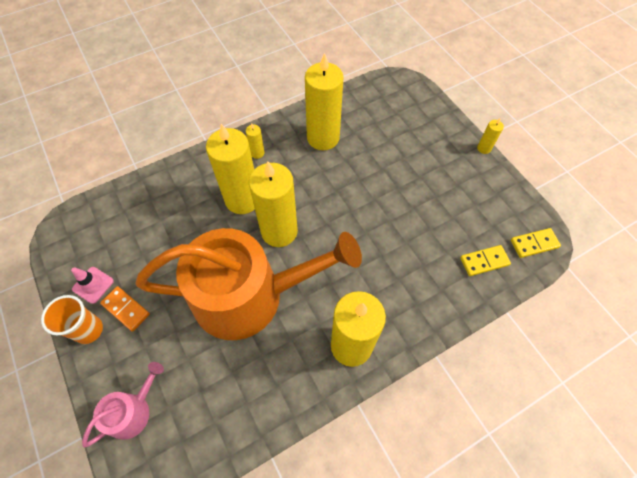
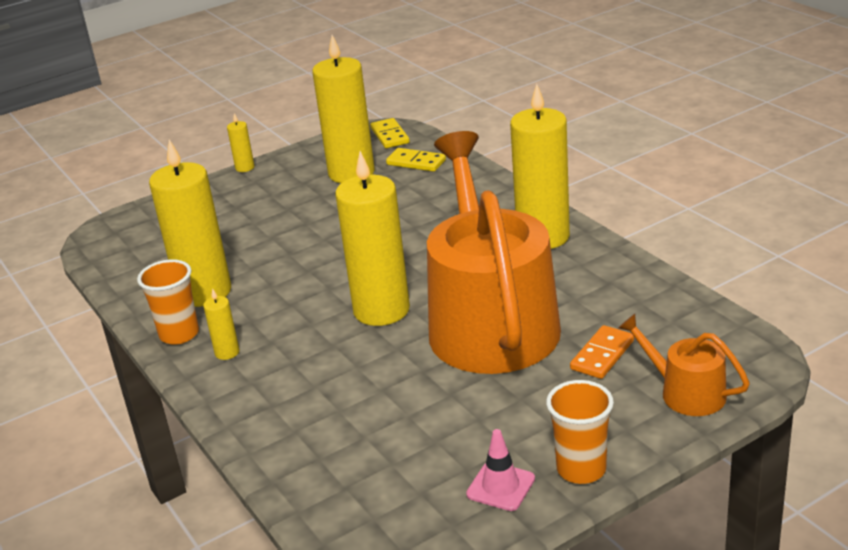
camera: 90 degrees left, 30 degrees down
pink watering can [82,362,164,447] -> orange watering can [619,314,750,416]
orange domino [100,286,150,331] -> orange domino moved to [570,325,634,379]
yellow candle [206,124,255,214] -> yellow candle moved to [312,35,375,183]
yellow domino [460,245,511,276] -> yellow domino turned 45 degrees counterclockwise [386,148,446,172]
none -> orange cup [137,259,199,345]

